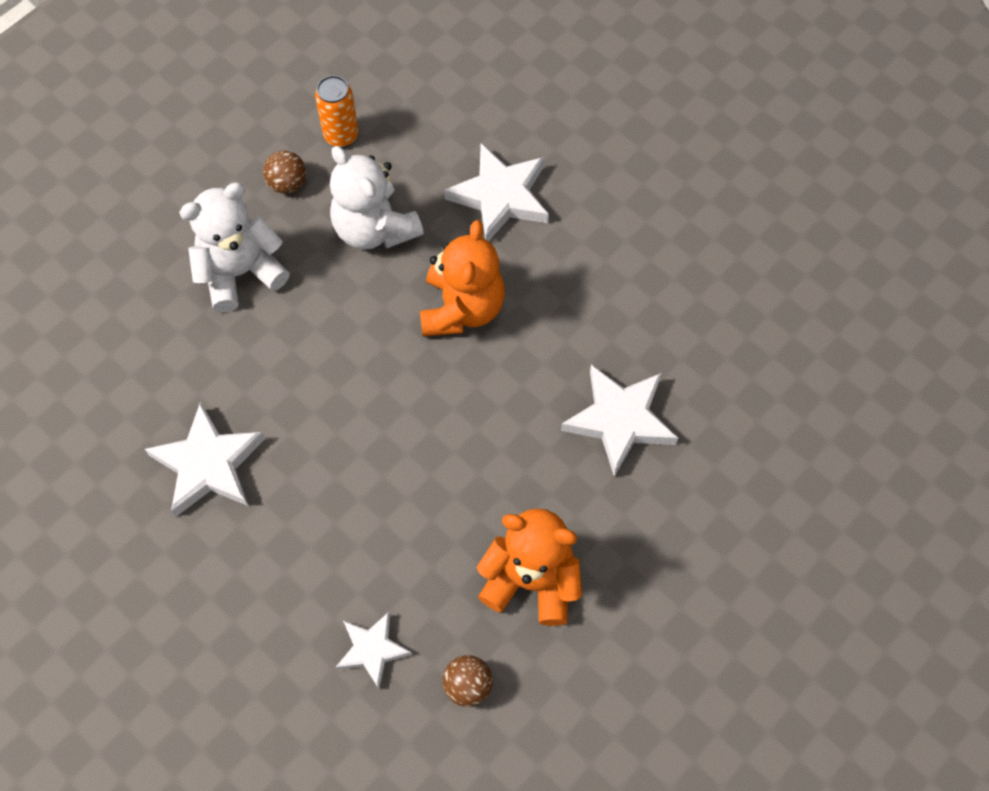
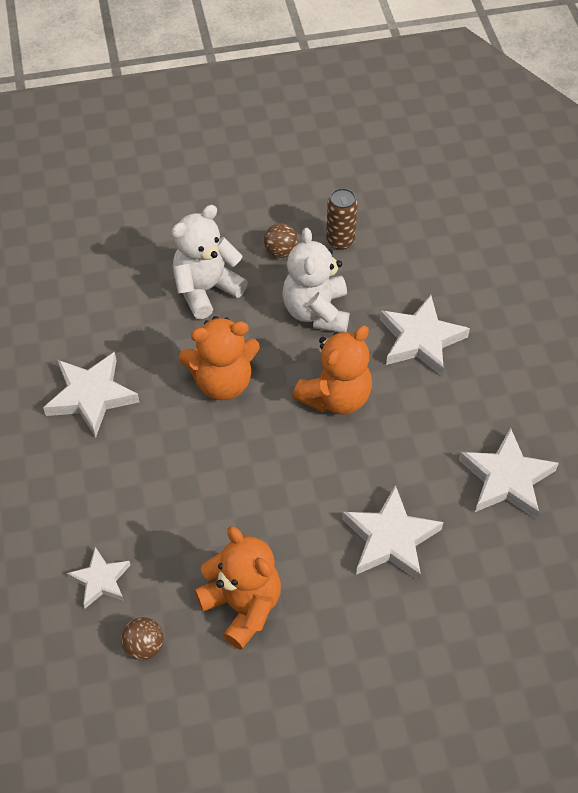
camera: 35 degrees right, 10 degrees down
white teddy bear [179,183,290,313] -> white teddy bear turned 45 degrees counterclockwise [171,205,248,319]
orange can [315,75,359,148] -> brown can [326,188,358,250]
none -> orange teddy bear [179,316,260,400]
none -> white star [459,428,559,519]

